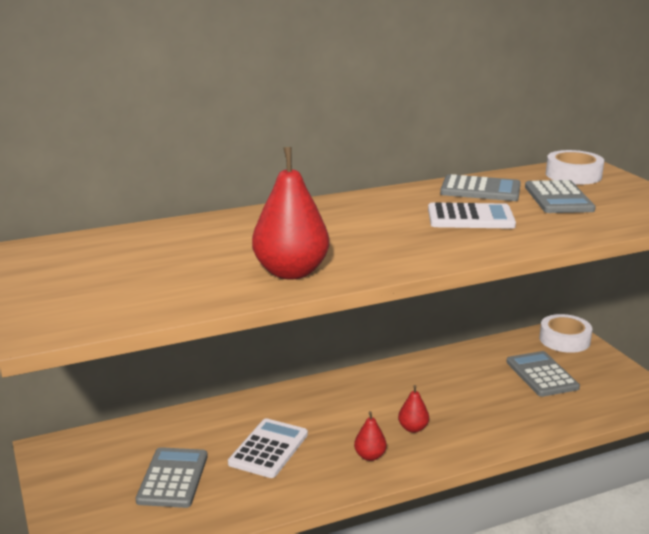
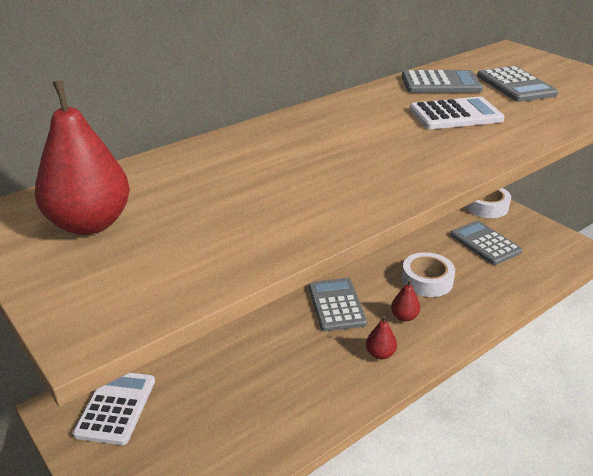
camera: 15 degrees left, 10 degrees up
grey calculator [135,447,208,508] -> grey calculator moved to [308,278,367,331]
white calculator [228,418,308,478] -> white calculator moved to [73,373,155,445]
red pear [252,147,329,280] -> red pear moved to [35,80,130,235]
white tape [546,150,604,185] -> white tape moved to [402,252,455,297]

